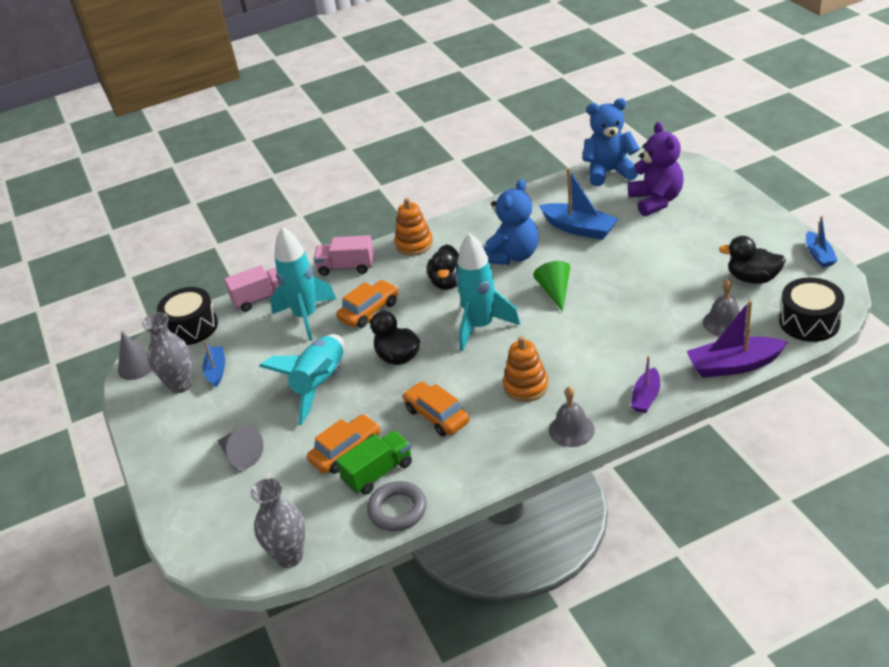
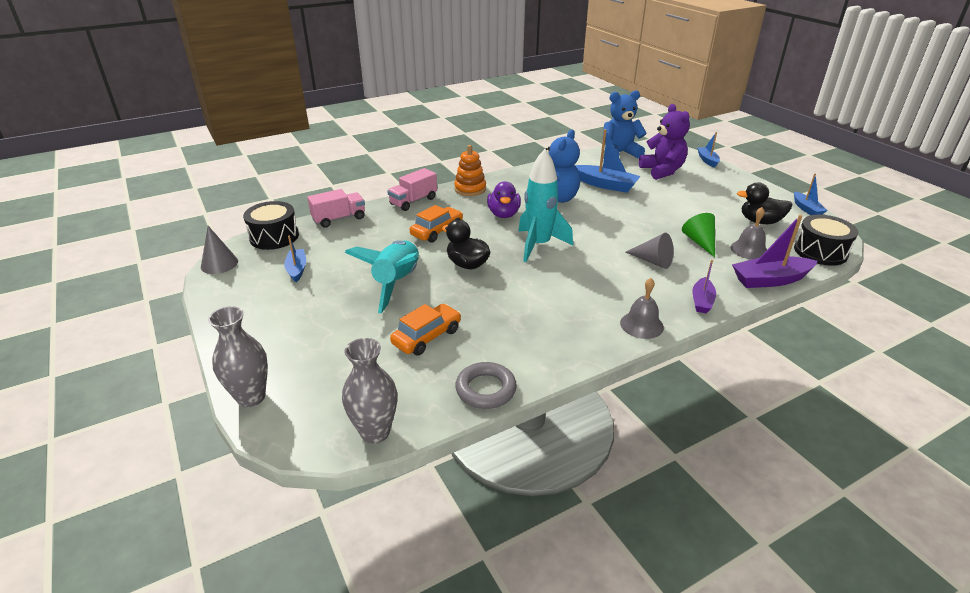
camera: 10 degrees left, 5 degrees down
grey vase [142,312,192,393] -> grey vase moved to [208,306,268,407]
grey cone [217,426,263,469] -> grey cone moved to [626,233,674,269]
turquoise rocket [270,227,336,341] -> none
pink truck [313,235,374,276] -> pink truck turned 45 degrees counterclockwise [387,168,437,211]
green truck [336,430,412,495] -> none
orange car [403,382,469,436] -> none
black duck [427,244,459,290] -> purple duck [487,181,521,218]
orange stacking toy [503,336,549,402] -> none
green cone [533,261,570,312] -> green cone moved to [682,213,715,257]
none -> blue boat [697,132,720,168]

